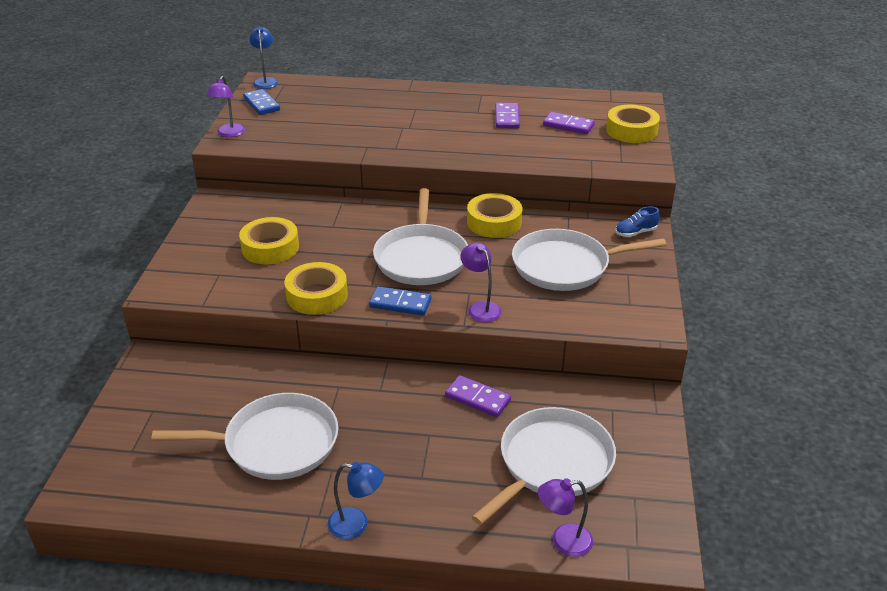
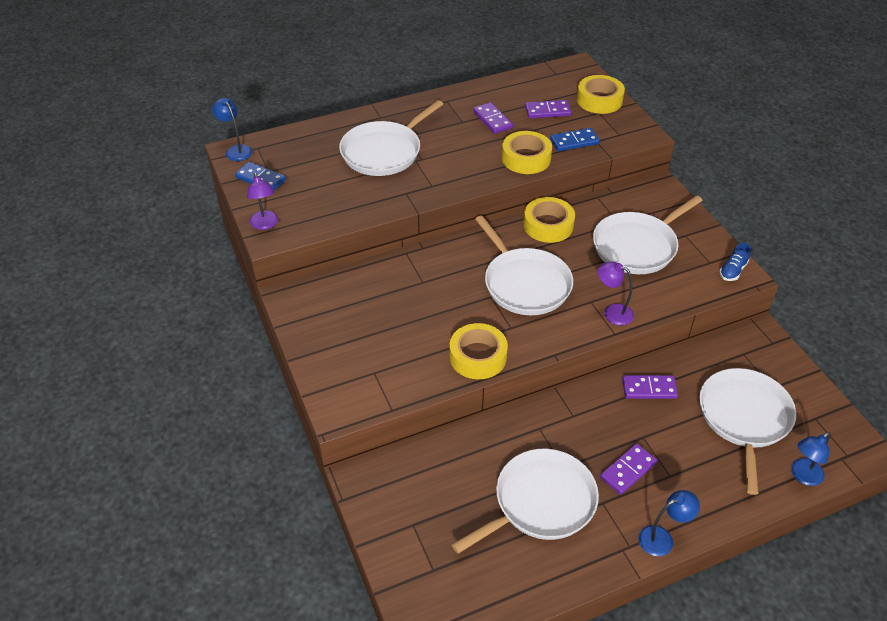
camera: 30 degrees left, 10 degrees up
yellow tape [239,217,299,264] -> yellow tape moved to [502,131,552,174]
blue domino [369,286,431,316] -> blue domino moved to [550,128,600,151]
purple lamp [538,478,593,557] -> blue lamp [791,432,831,486]
blue shoe [615,206,660,237] -> blue shoe moved to [719,243,751,281]
none -> white pan [339,100,443,176]
none -> purple domino [600,444,657,495]

